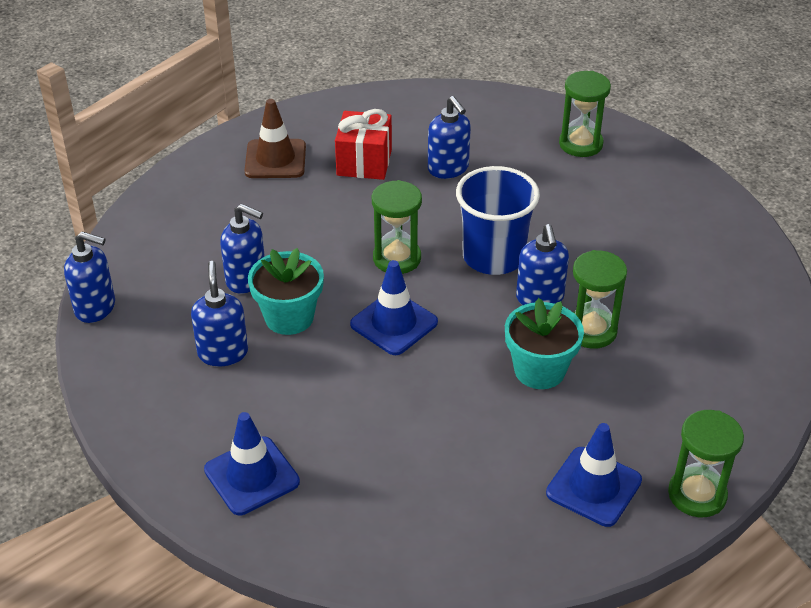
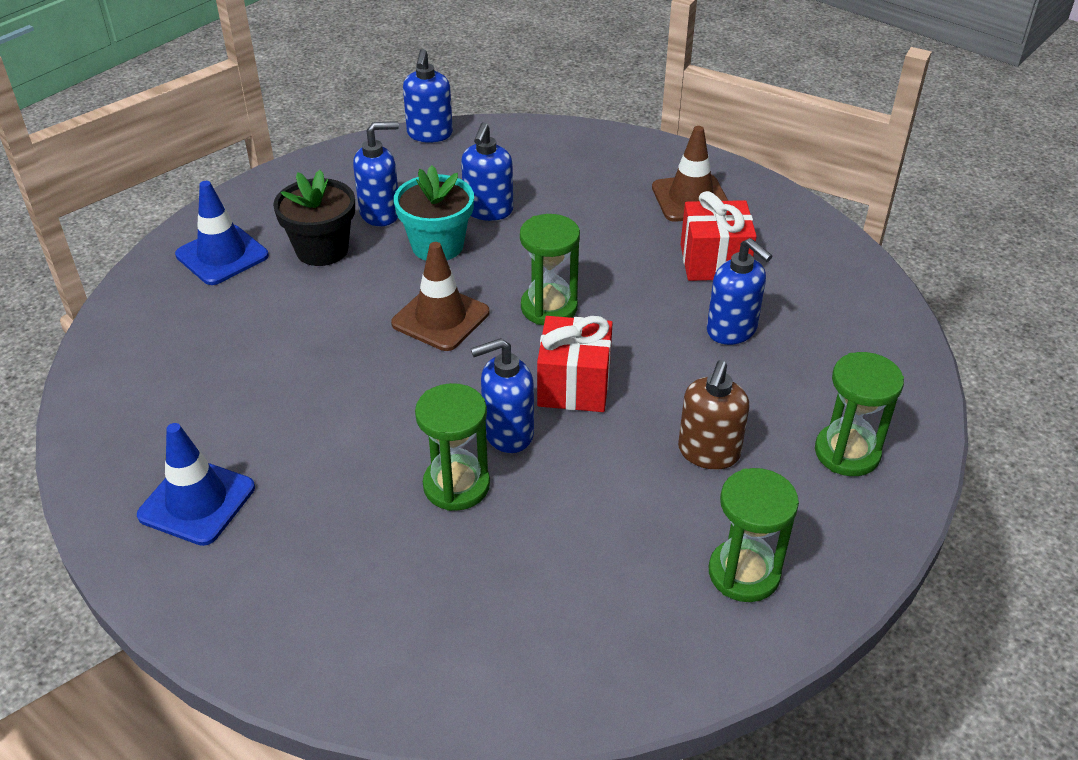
camera: 80 degrees right, 0 degrees up
blue traffic cone [350,260,438,355] -> brown traffic cone [391,242,489,351]
blue soap dispenser [428,96,471,179] -> blue soap dispenser turned 90 degrees counterclockwise [707,238,772,345]
blue cup [456,166,540,275] -> red gift [537,316,613,412]
turquoise flower pot [505,298,584,389] -> none
green hourglass [668,410,744,517] -> green hourglass moved to [709,468,799,602]
none -> black flower pot [273,170,355,266]
none -> brown soap dispenser [678,360,749,470]

